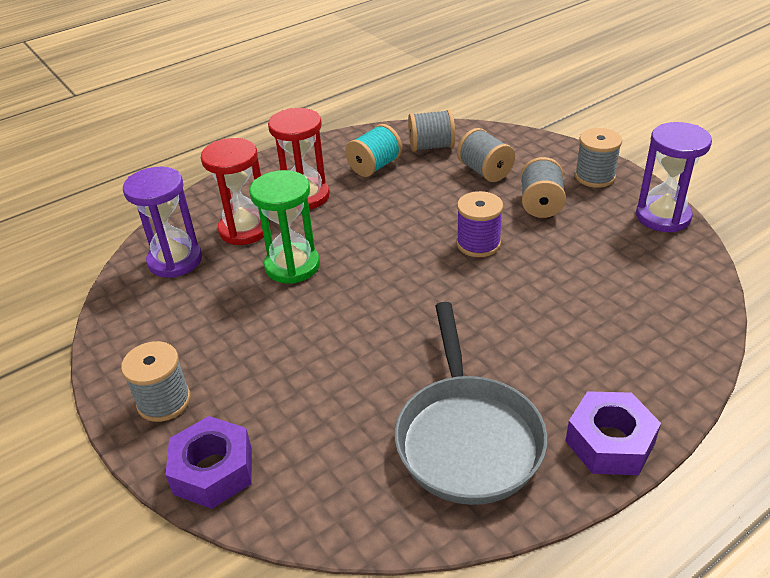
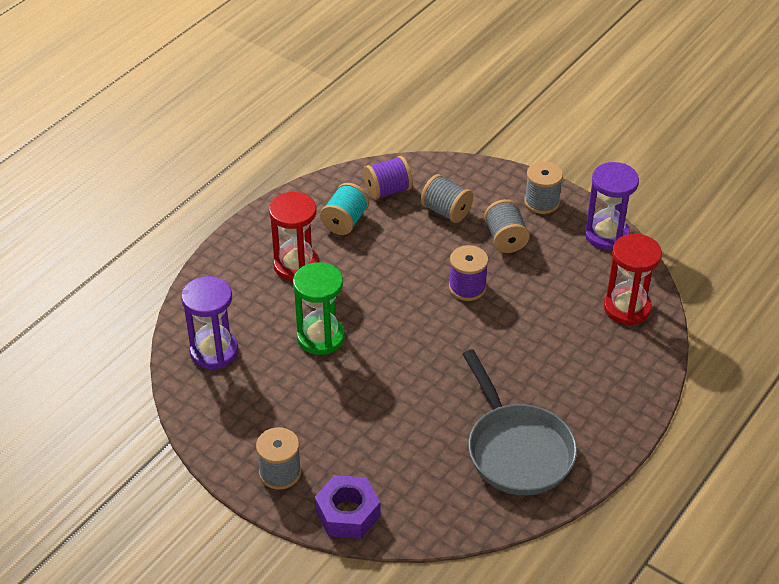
camera: 20 degrees left, 5 degrees up
red hourglass [201,138,271,245] -> red hourglass moved to [604,234,662,325]
grey spool [408,109,455,152] -> purple spool [363,156,413,200]
purple nut [566,391,661,475] -> none

